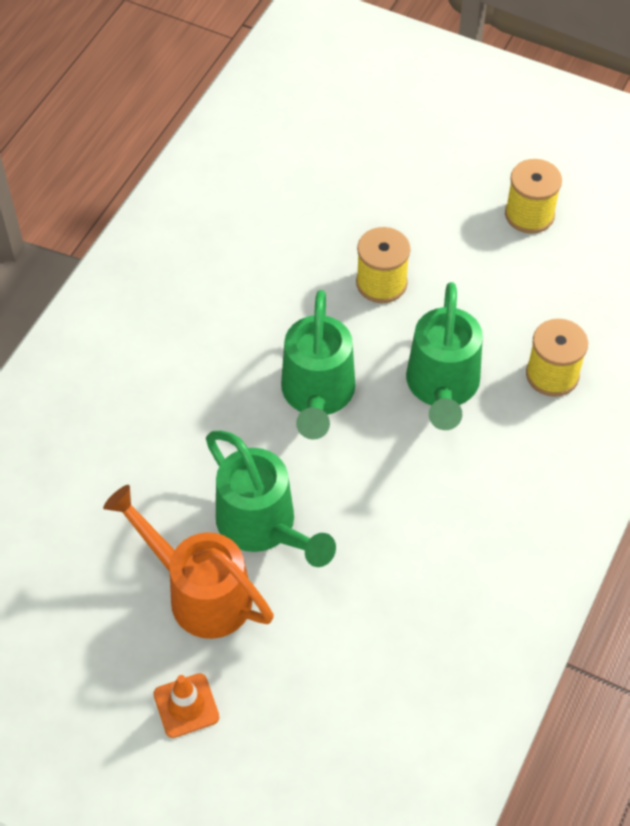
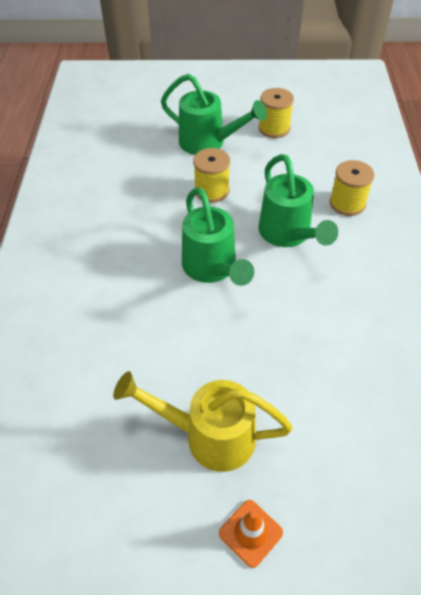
camera: 25 degrees left, 5 degrees down
orange watering can [103,485,274,639] -> yellow watering can [113,371,293,472]
green watering can [206,431,336,567] -> green watering can moved to [161,74,267,155]

